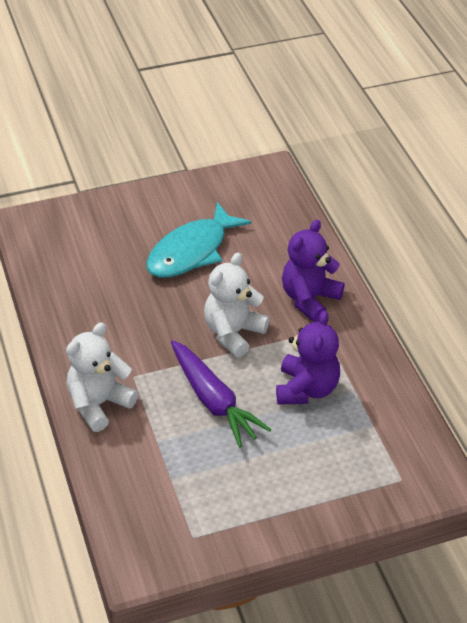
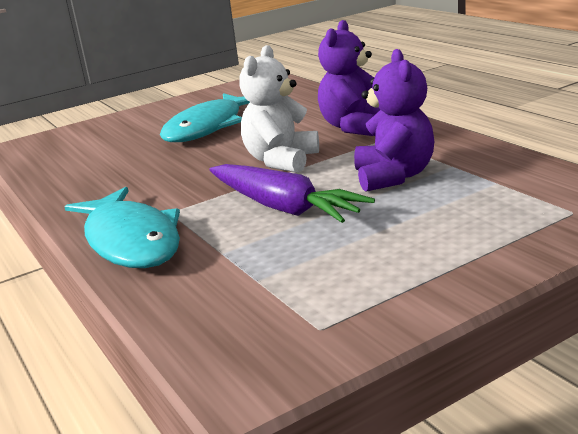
camera: 10 degrees left, 20 degrees down
white teddy bear [66,322,138,432] -> turquoise fish [64,187,180,268]

